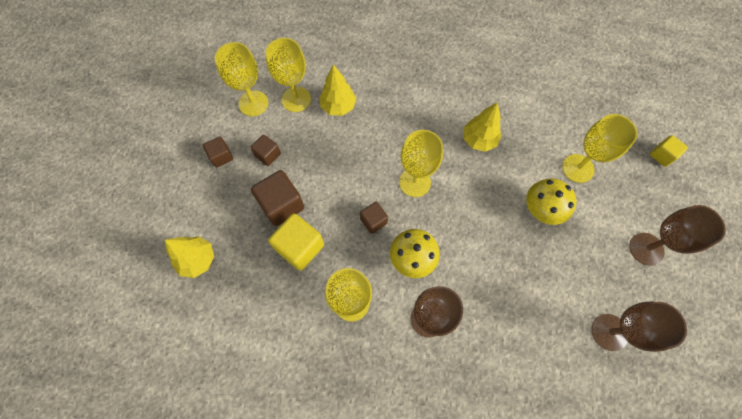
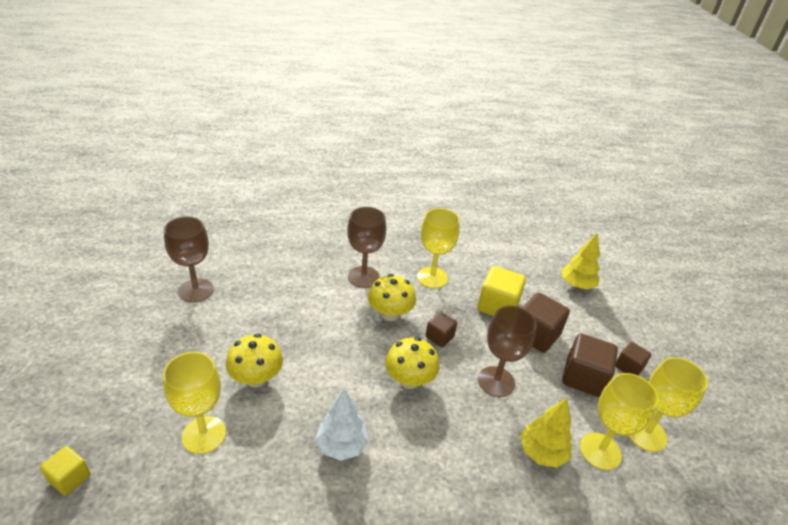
camera: 160 degrees right, 30 degrees down
brown cube [250,135,281,166] -> brown cube [562,333,618,397], size x1.73
yellow goblet [399,130,443,197] -> yellow mushroom [385,337,439,389]
yellow tree [464,102,502,152] -> white tree [315,389,369,461]
brown goblet [629,205,726,265] -> brown goblet moved to [478,306,537,397]

